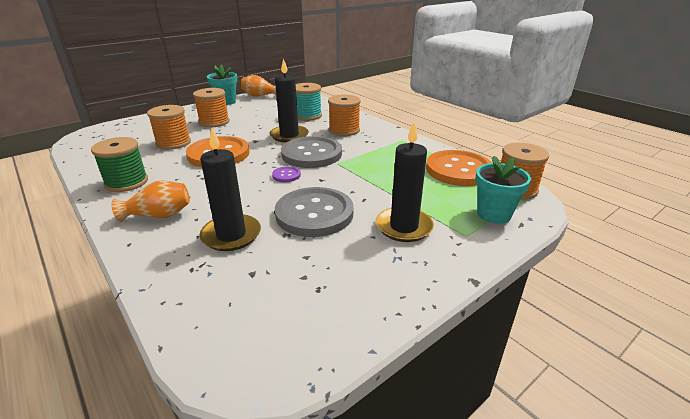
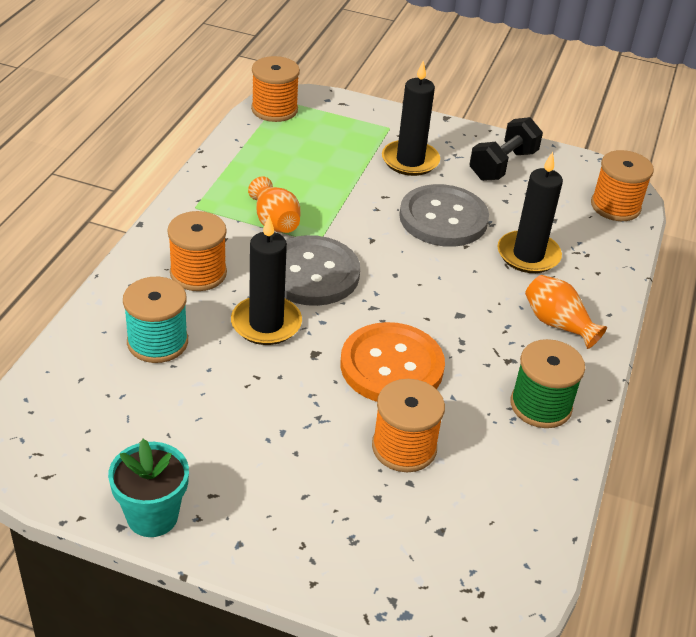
camera: 125 degrees left, 10 degrees up
orange spool [193,88,230,127] -> orange spool moved to [591,150,654,221]
orange vase [241,75,276,97] -> orange vase moved to [248,177,301,233]
purple button [272,166,301,182] -> none
orange button [426,150,492,186] -> none
turquoise flower pot [475,156,531,224] -> none
none -> black dumbbell [469,117,543,181]

